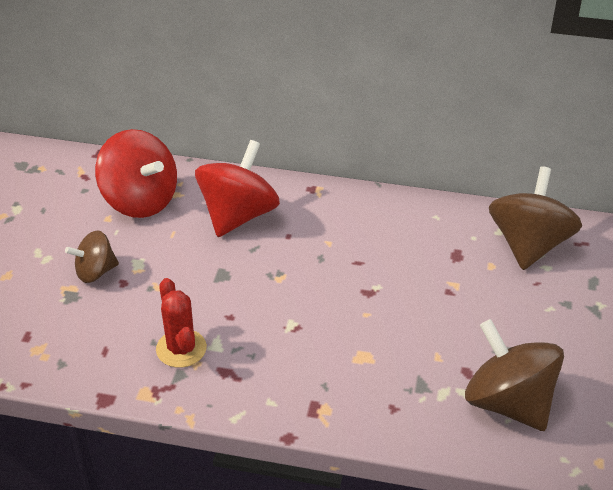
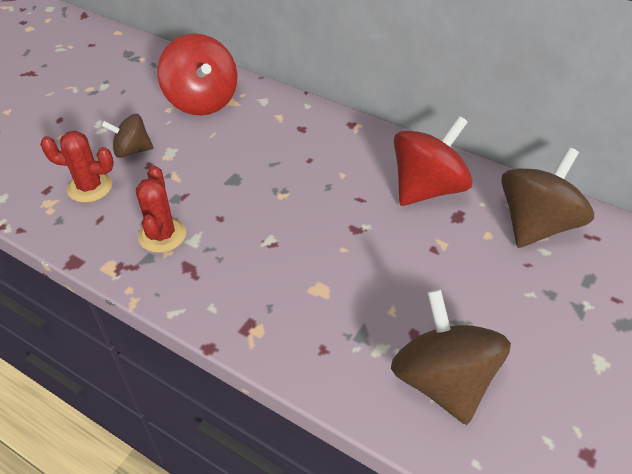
camera: 20 degrees right, 5 degrees up
red spinning top [195,140,280,237] -> red spinning top moved to [394,116,473,206]
none -> red cactus [40,131,114,203]

